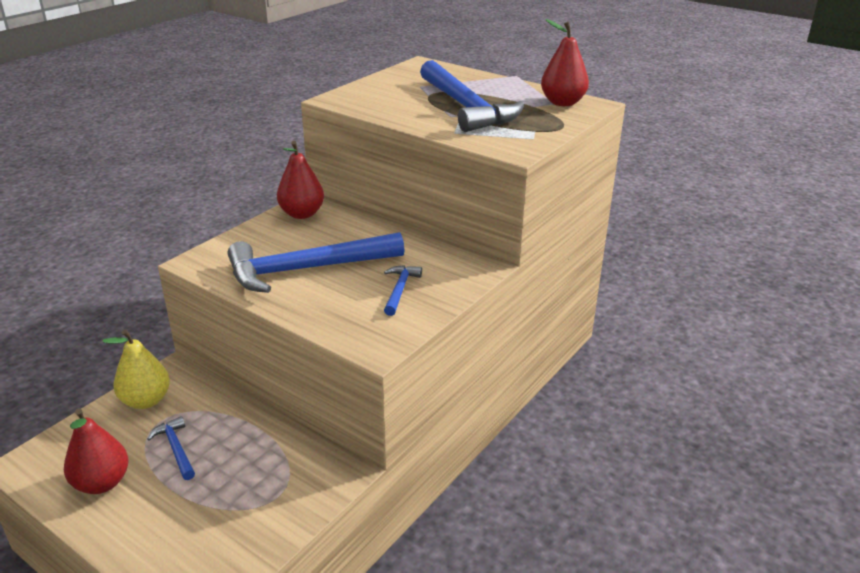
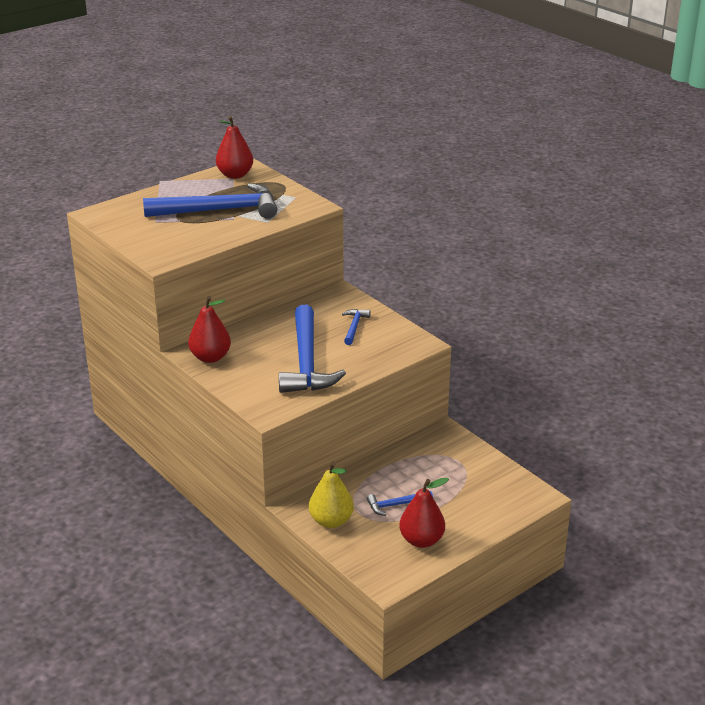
camera: 75 degrees left, 0 degrees up
blue hammer [384,265,422,316] -> blue hammer turned 75 degrees clockwise [342,309,371,345]

